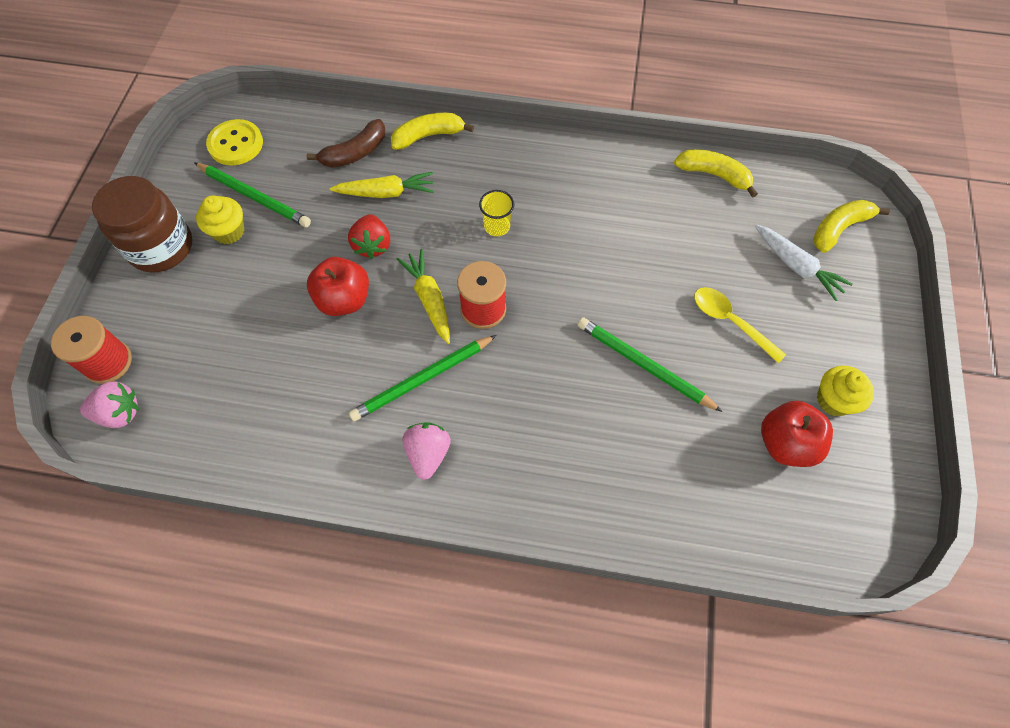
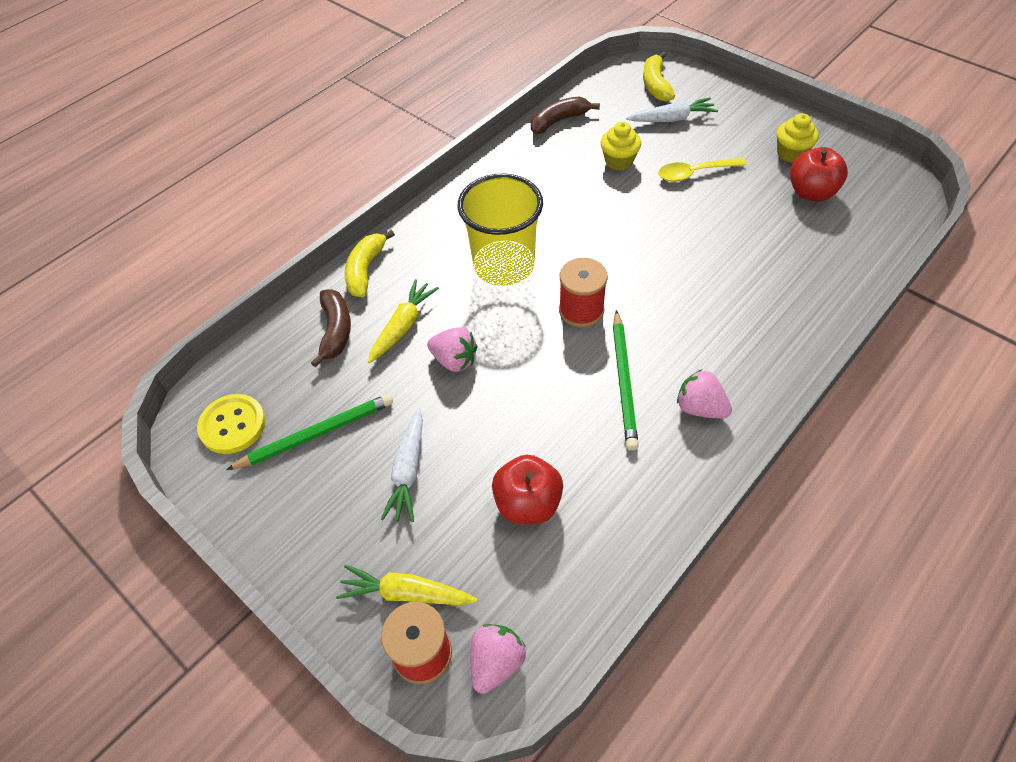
camera: 55 degrees left, 10 degrees down
brown jar [92,176,192,273] -> none
yellow cupcake [196,195,244,244] -> yellow cupcake moved to [601,122,641,171]
red apple [307,257,369,316] -> red apple moved to [492,455,563,524]
red strawberry [348,214,390,259] -> pink strawberry [427,327,478,372]
yellow carrot [397,249,450,344] -> yellow carrot moved to [336,565,478,605]
yellow cup [479,190,514,236] -> yellow cup [458,174,543,286], size x2.33
green pencil [578,317,723,412] -> none
yellow banana [674,149,758,198] -> brown banana [531,96,600,134]
none -> white carrot [381,409,423,522]

